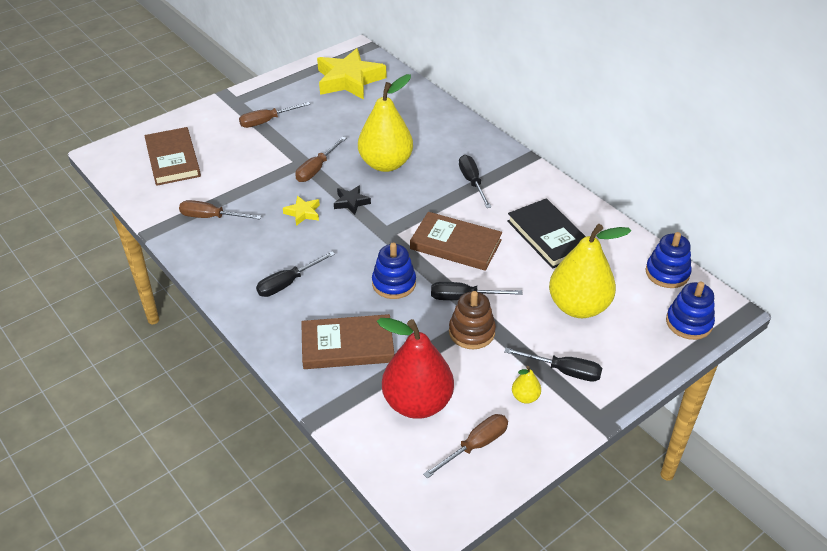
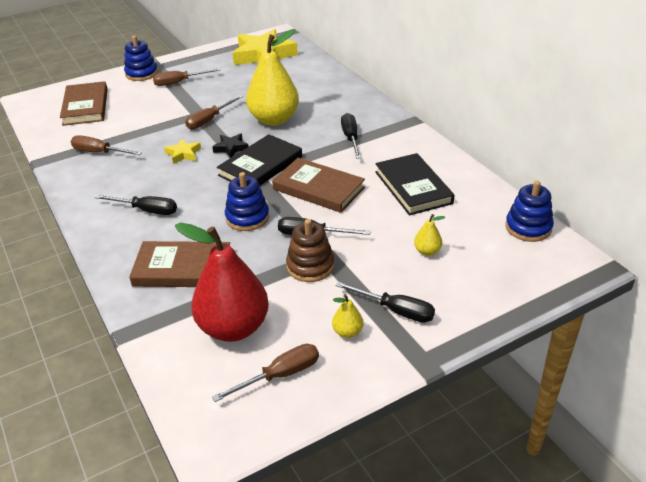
camera: 10 degrees right, 5 degrees down
black screwdriver [256,251,335,297] -> black screwdriver turned 135 degrees counterclockwise [94,195,177,215]
yellow pear [549,224,631,318] -> yellow pear [414,214,445,256], size x0.41
blue stacking toy [666,282,715,340] -> blue stacking toy moved to [124,36,158,81]
none -> black book [217,134,302,186]

